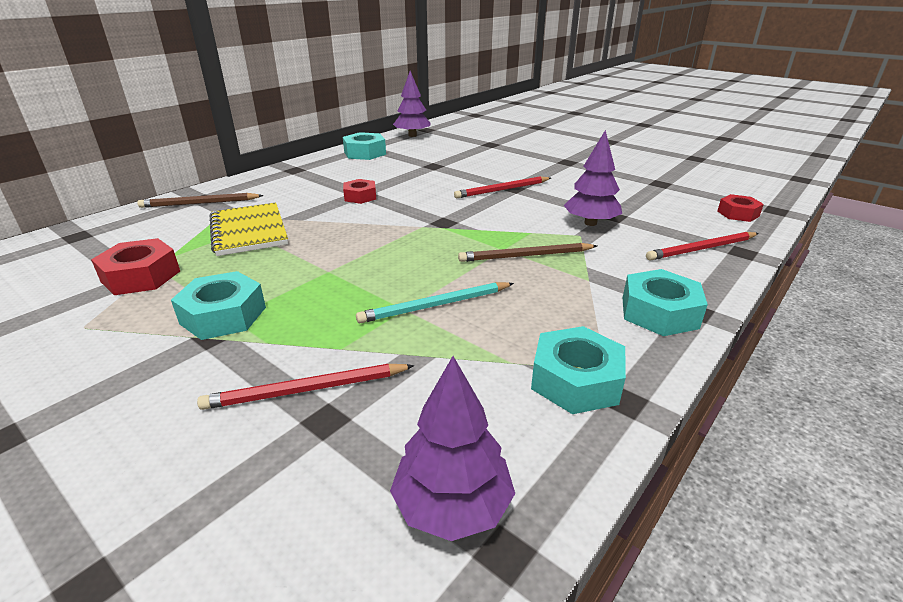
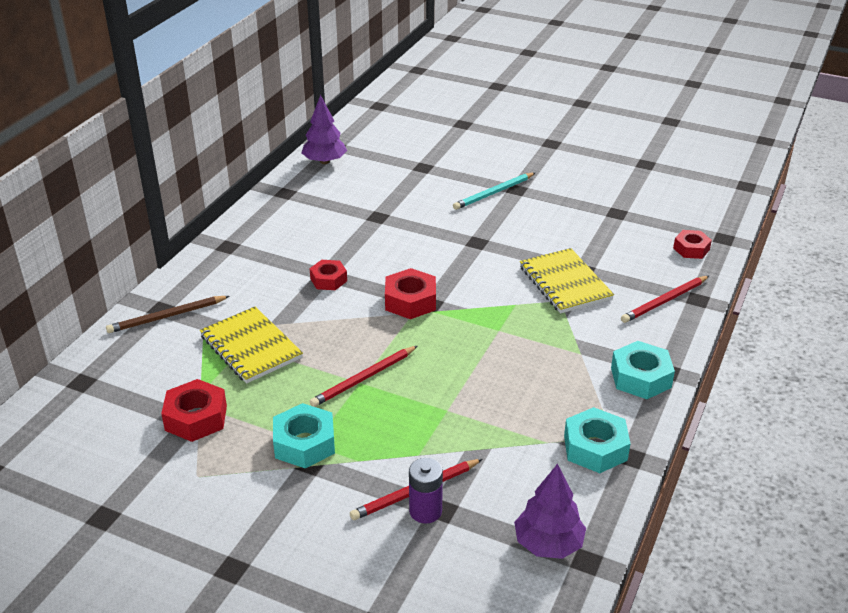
camera: 15 degrees left, 5 degrees up
turquoise nut [343,132,386,160] -> none
turquoise pencil [356,282,514,323] -> turquoise pencil moved to [453,173,535,210]
red pencil [454,176,551,198] -> red pencil moved to [310,346,417,407]
brown pencil [458,243,597,262] -> none
purple tree [564,130,622,226] -> yellow notebook [520,248,614,314]
none -> red nut [385,268,436,319]
none -> purple battery [409,458,443,524]

